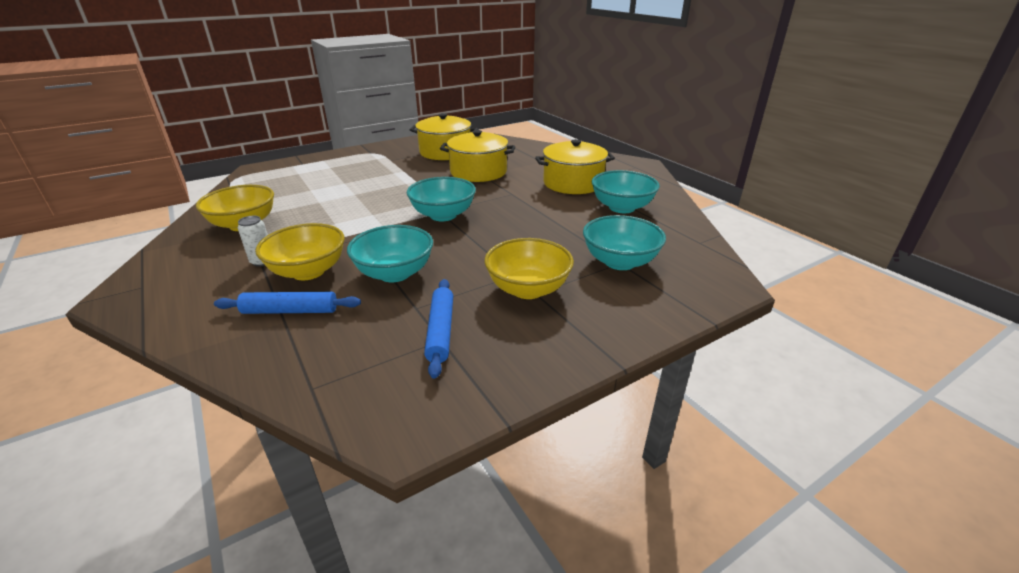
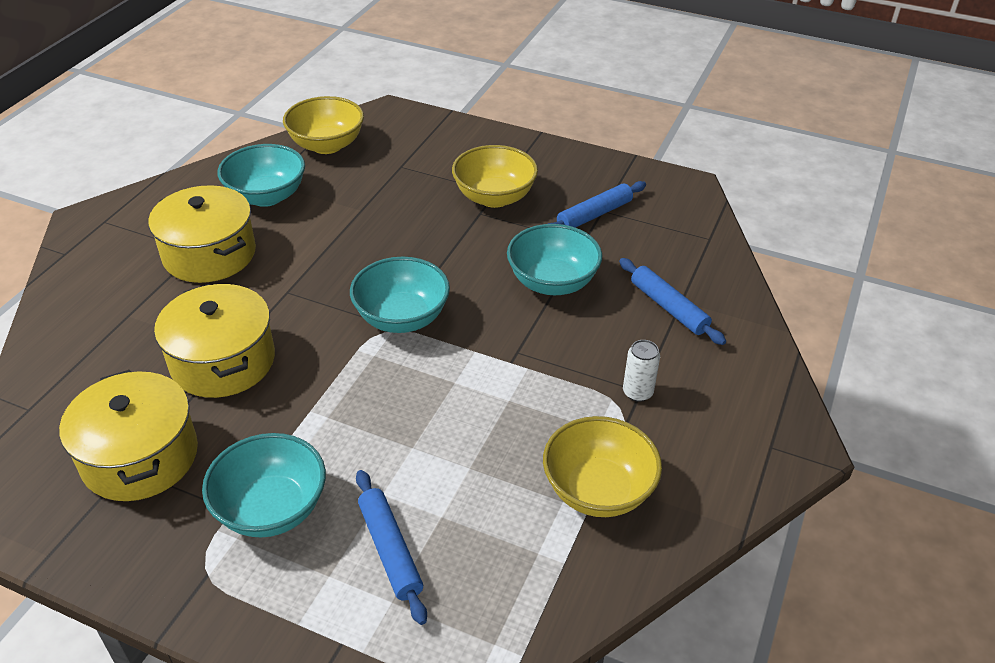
camera: 125 degrees left, 10 degrees up
yellow bowl [255,223,345,280] -> yellow bowl moved to [283,96,364,154]
turquoise bowl [583,215,666,270] -> turquoise bowl moved to [202,433,326,537]
none -> blue rolling pin [356,470,427,625]

